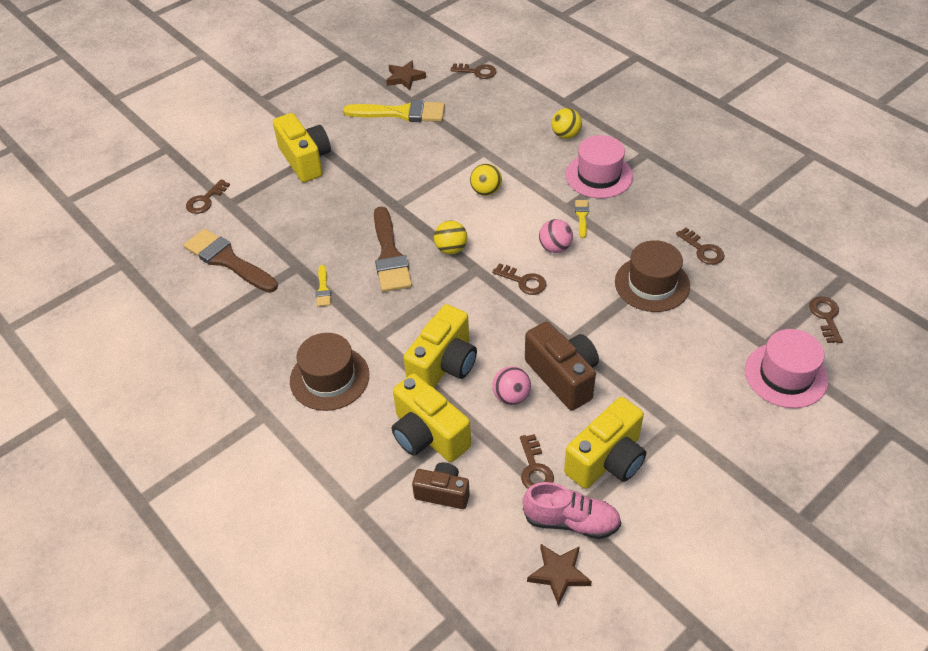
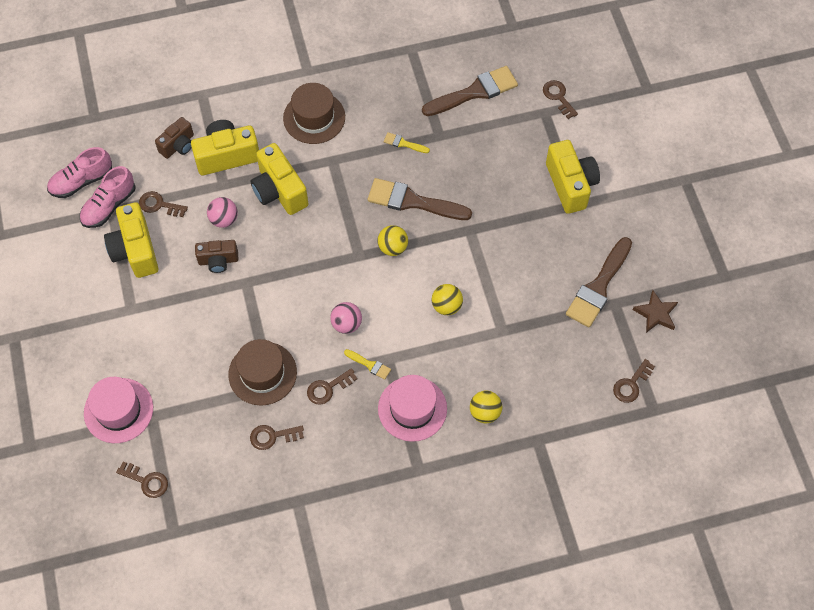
camera: 115 degrees right, 15 degrees up
yellow camera [273,113,331,183] -> yellow camera turned 105 degrees counterclockwise [546,140,600,214]
yellow brush [343,100,445,122] -> brown brush [566,237,632,328]
brown key [492,263,546,295] -> brown key moved to [307,368,357,405]
brown camera [525,321,599,410] -> brown camera [195,240,238,273], size x0.62
brown star [527,544,592,606] -> pink shoe [47,147,112,198]

